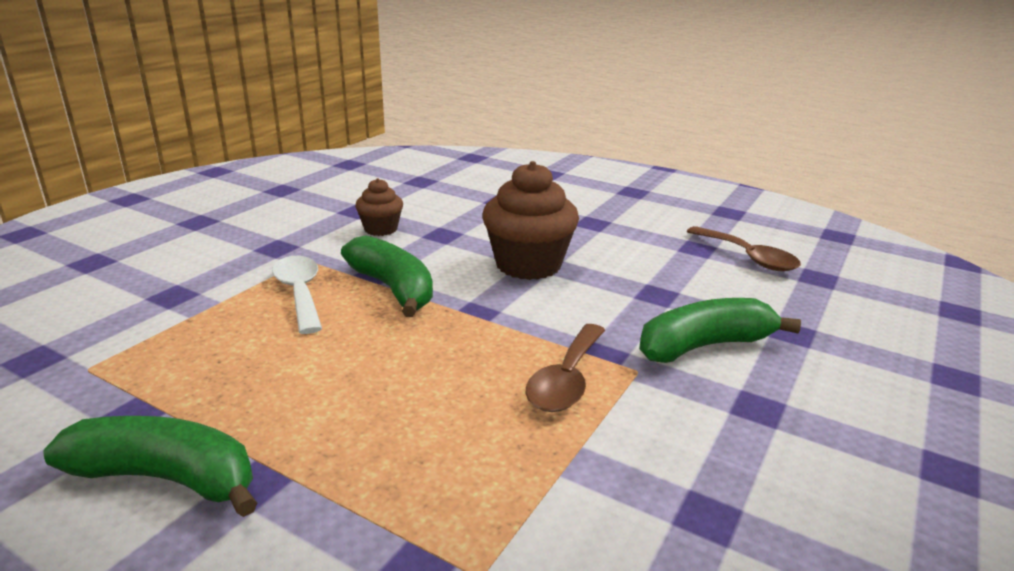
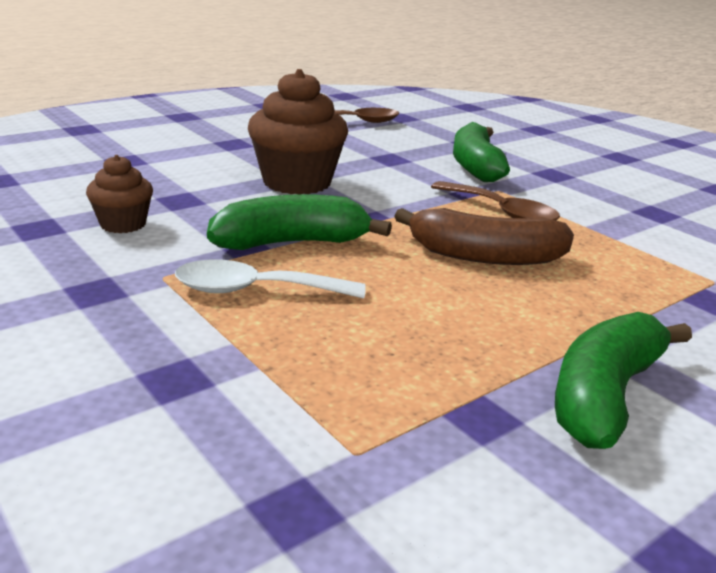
camera: 70 degrees left, 0 degrees up
none -> brown banana [394,208,574,265]

